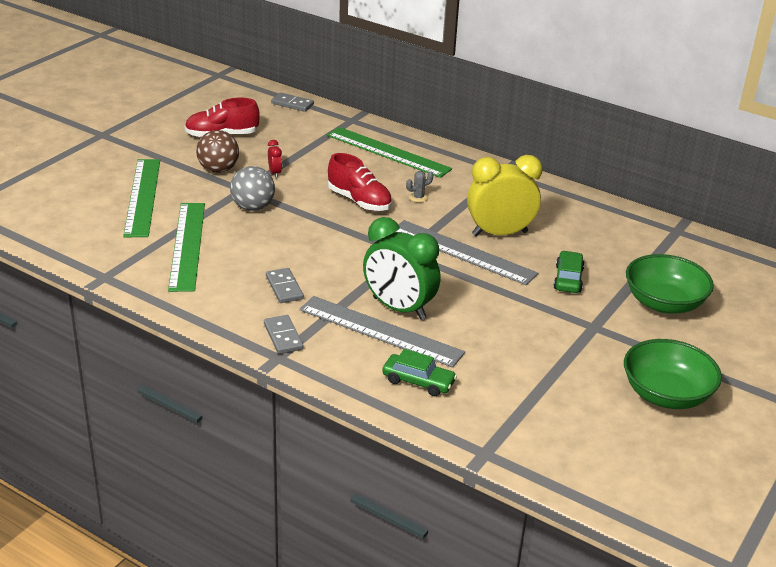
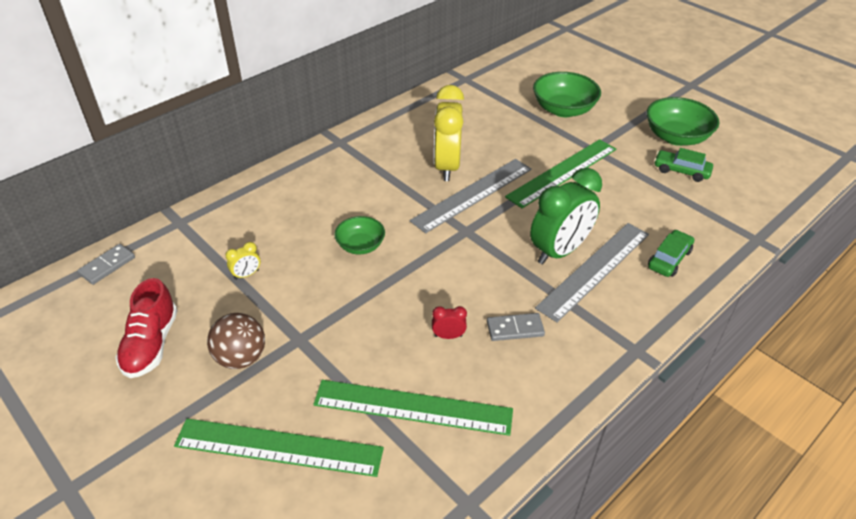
camera: 75 degrees left, 10 degrees up
grey ball [230,166,275,211] -> none
grey domino [264,315,304,354] -> none
red clock [268,140,282,178] -> red clock moved to [432,306,467,339]
green ruler [327,127,452,178] -> green ruler moved to [505,139,616,208]
red shoe [328,153,392,211] -> green bowl [334,216,385,255]
grey cactus [406,171,433,203] -> none
green car [553,251,585,293] -> green car moved to [654,148,713,182]
none -> yellow clock [225,242,260,280]

